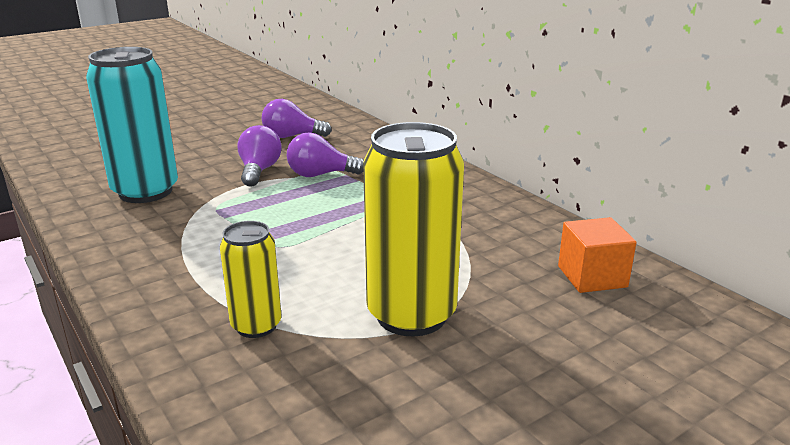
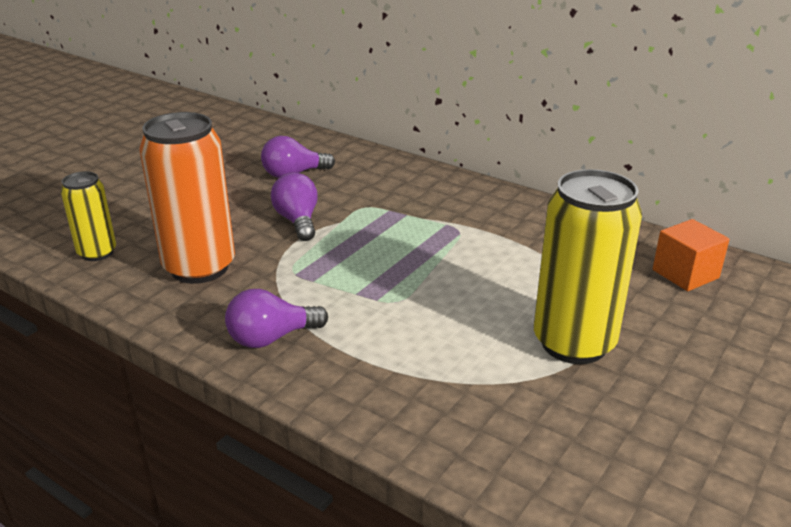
camera: 20 degrees left, 5 degrees up
turquoise can [86,47,178,203] -> orange can [139,112,235,284]
yellow can [220,221,281,338] -> yellow can moved to [61,171,116,261]
purple light bulb [287,132,364,177] -> purple light bulb moved to [225,289,328,348]

